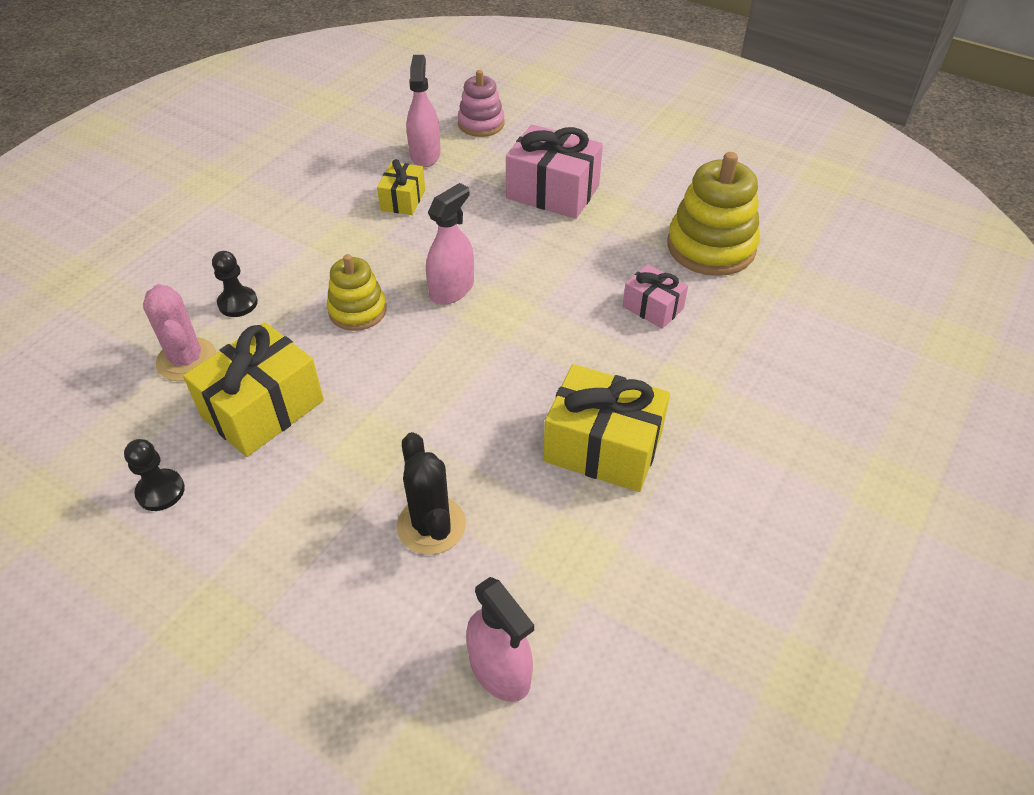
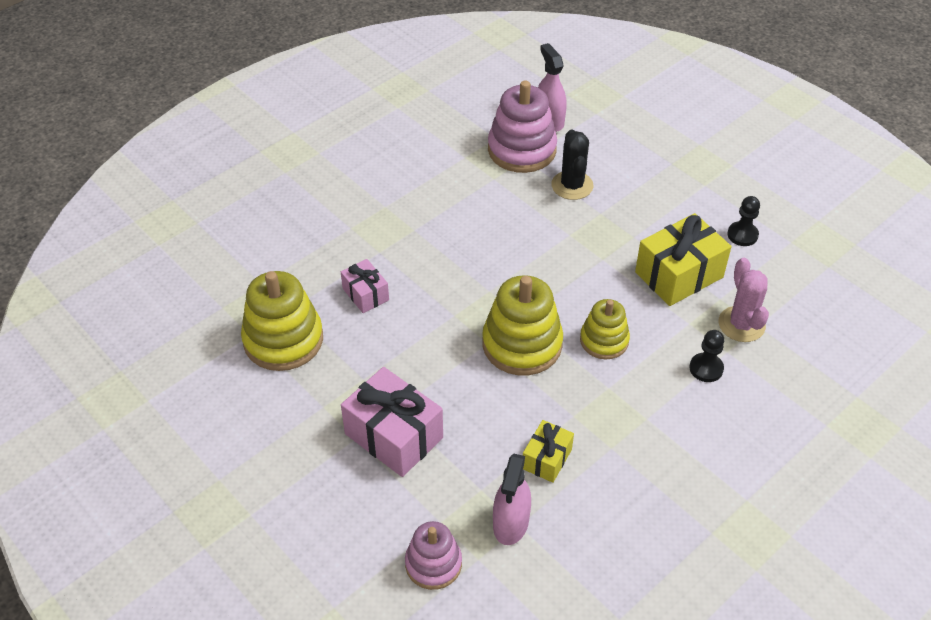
camera: 165 degrees left, 0 degrees up
pink spray bottle [426,183,474,305] -> yellow stacking toy [482,275,563,375]
yellow gift [543,364,670,492] -> none
none -> pink stacking toy [488,80,557,173]

